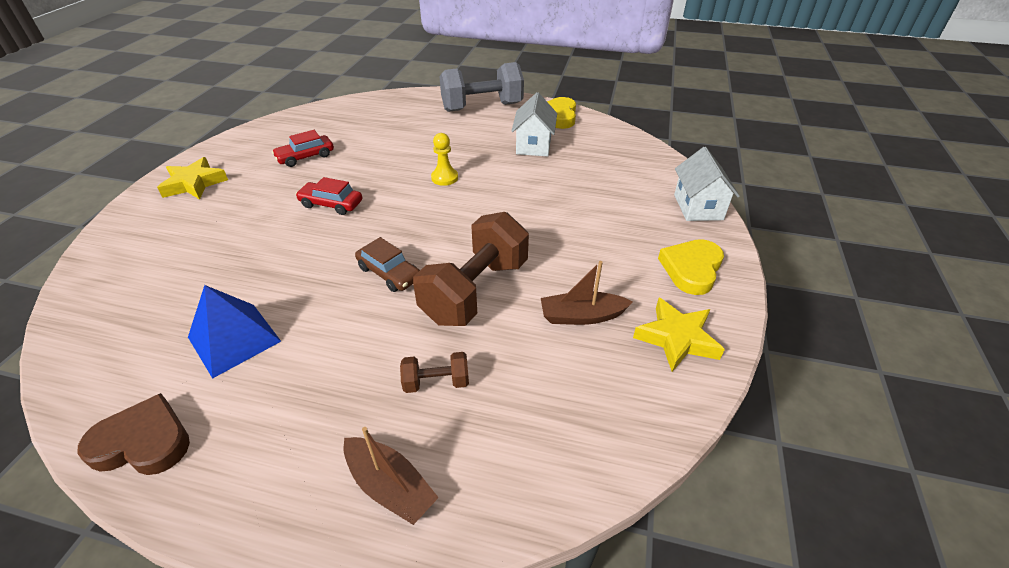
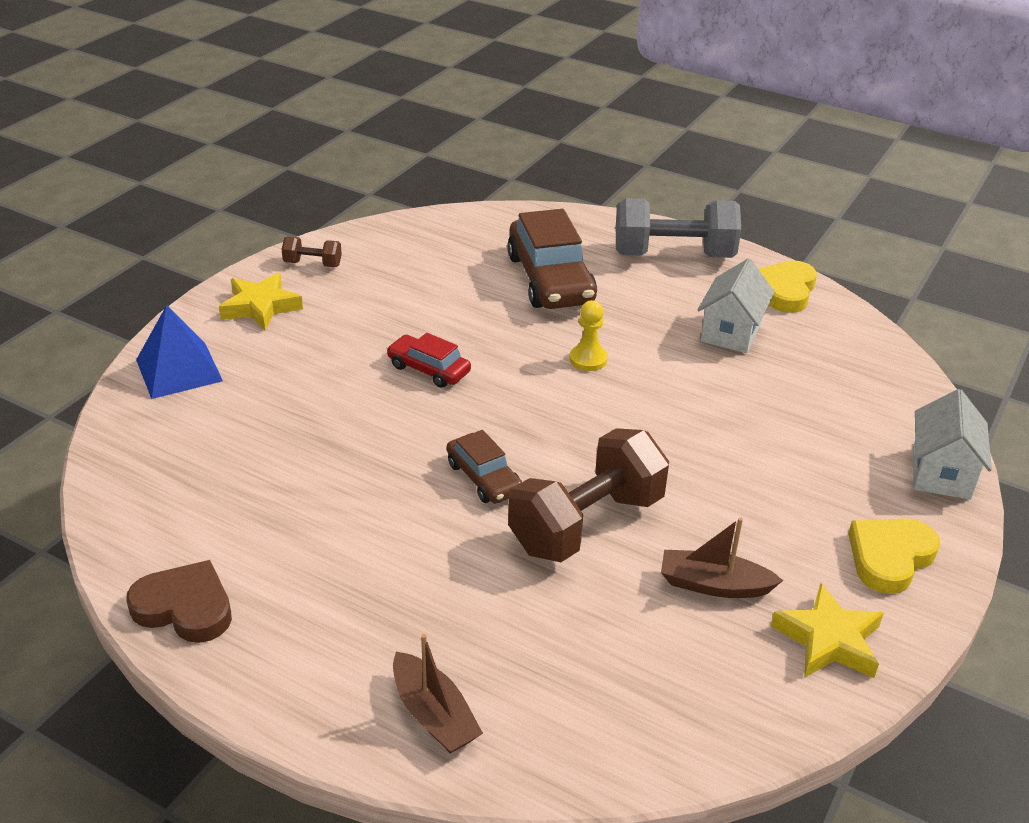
camera: 15 degrees right, 5 degrees down
blue pyramid [188,285,281,379] -> blue pyramid moved to [136,305,223,399]
red car [272,130,334,167] -> none
brown dumbbell [400,352,469,393] -> brown dumbbell moved to [282,236,342,267]
none -> brown car [507,209,597,309]

